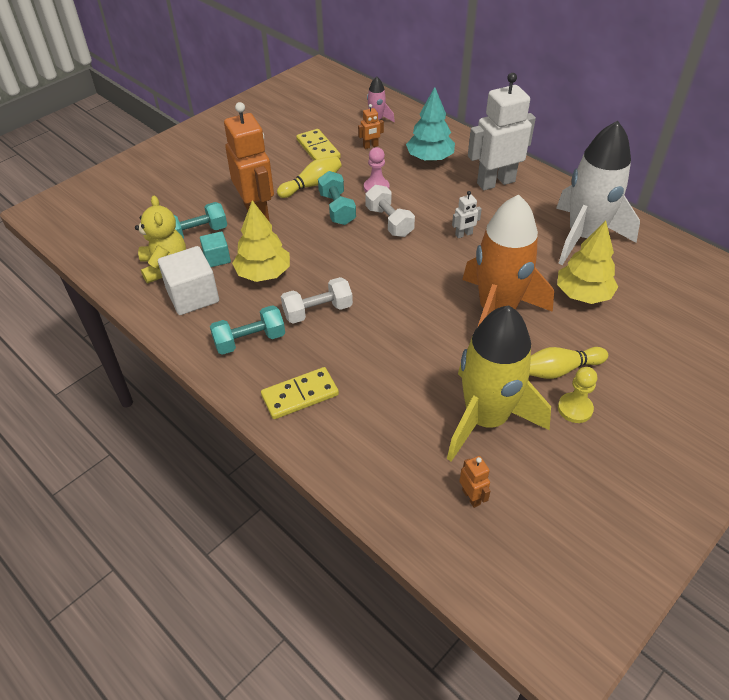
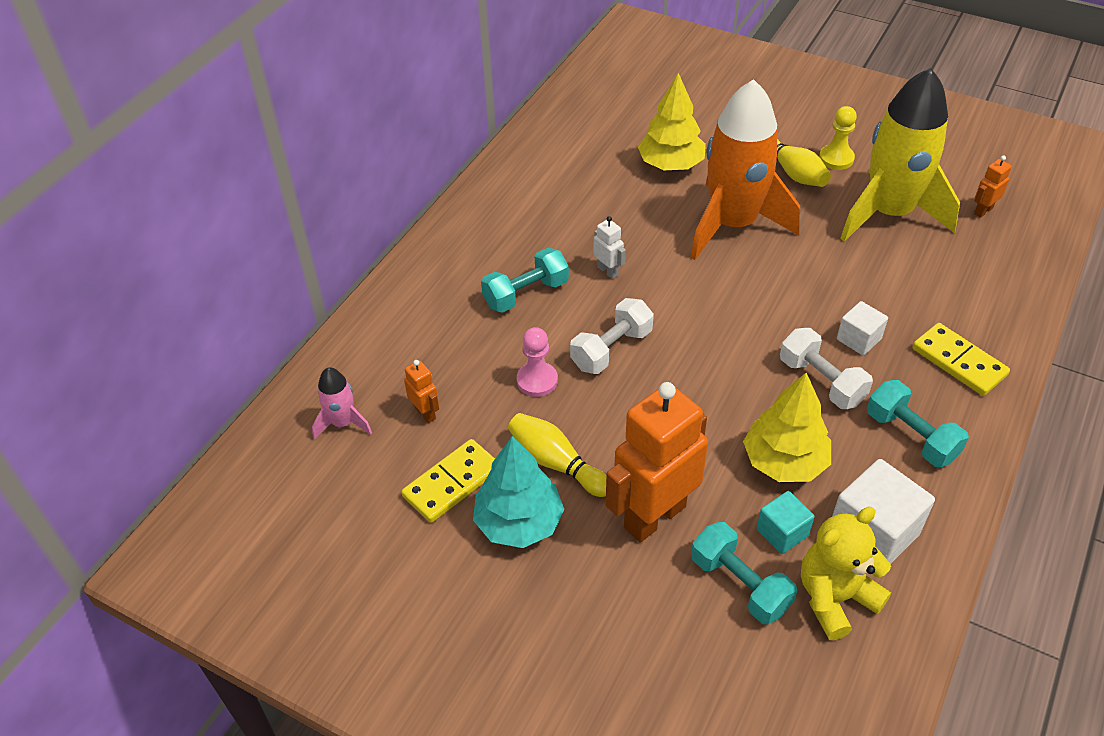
camera: 105 degrees left, 0 degrees up
turquoise dumbbell [318,171,356,225] -> turquoise dumbbell moved to [481,248,569,313]
turquoise tree [406,87,455,162] -> turquoise tree moved to [473,436,565,548]
white robot [468,73,536,190] -> none
white rocket [556,121,640,265] -> none
none -> white cube [837,301,888,355]

